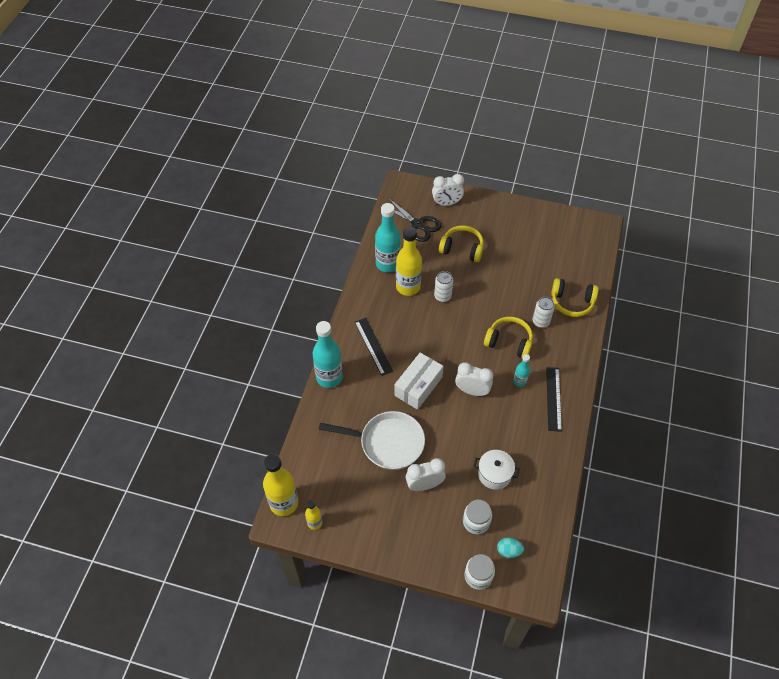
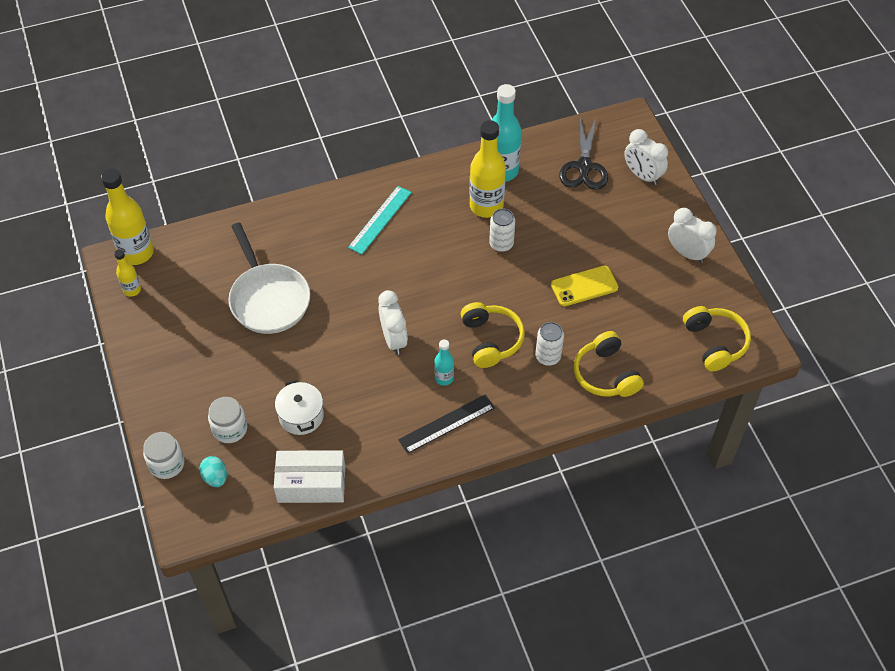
camera: 55 degrees right, 0 degrees up
turquoise bottle [313,321,343,388] -> none
black ruler [355,318,393,376] -> turquoise ruler [348,186,412,254]
white box [394,353,444,410] -> white box moved to [274,450,345,503]
white clock [406,458,446,491] -> white clock moved to [668,208,717,263]
yellow headphones [439,225,484,262] -> yellow headphones moved to [683,306,751,372]
none -> yellow phone [551,265,618,306]

